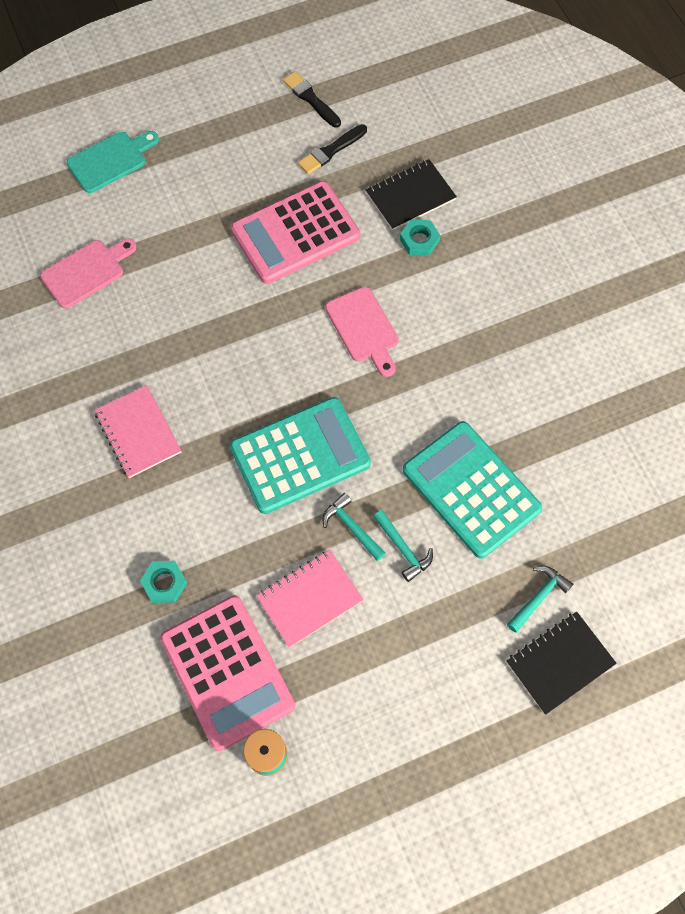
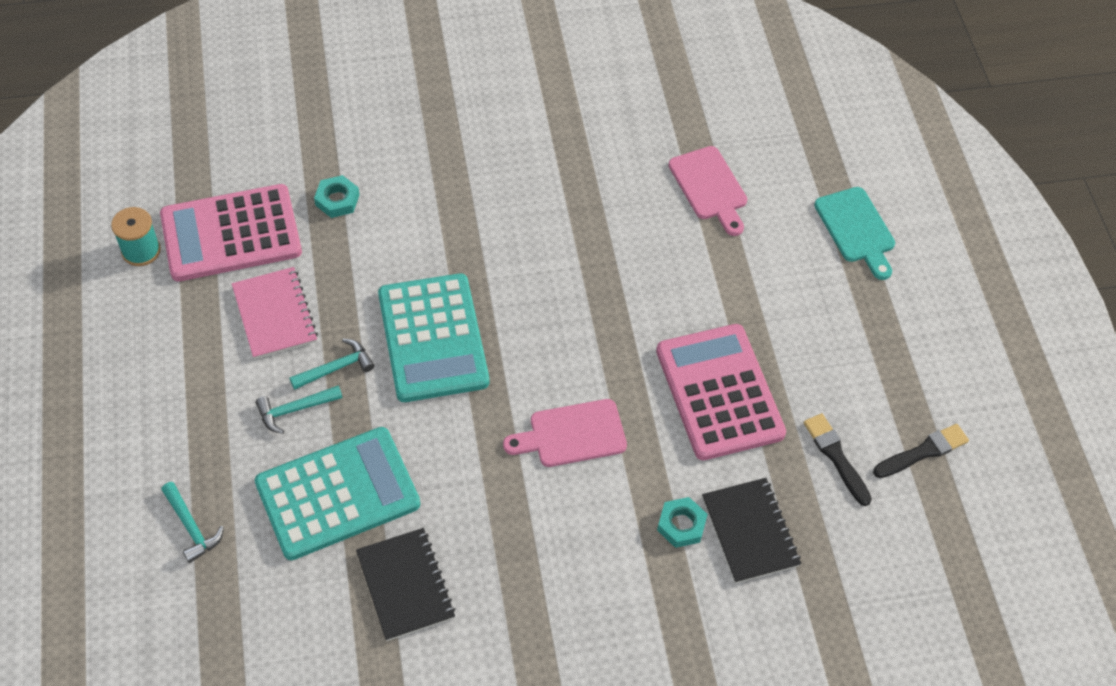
camera: 100 degrees right, 10 degrees down
pink notebook [94,385,182,478] -> none
black notebook [507,612,617,715] -> black notebook moved to [356,528,455,641]

